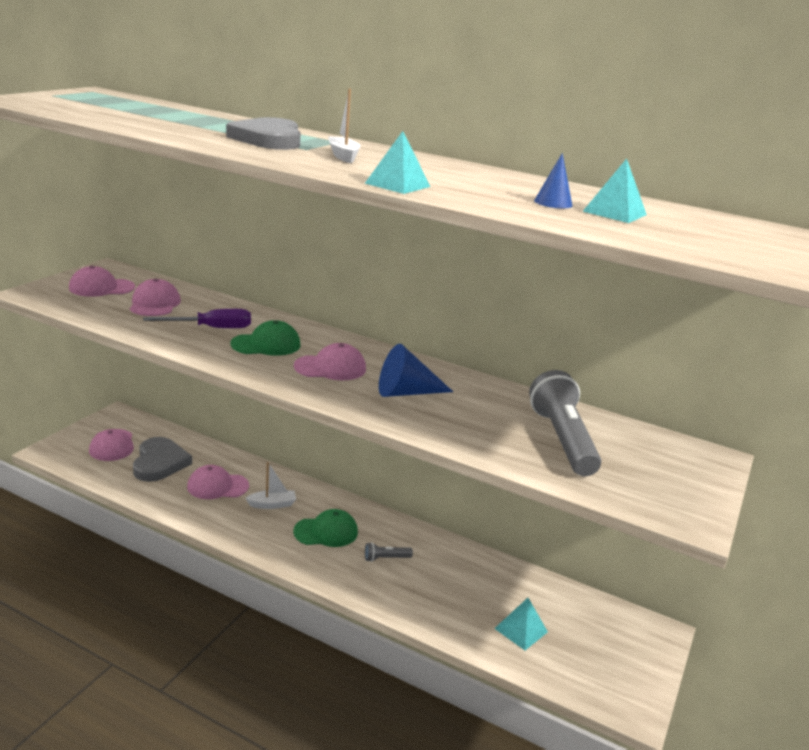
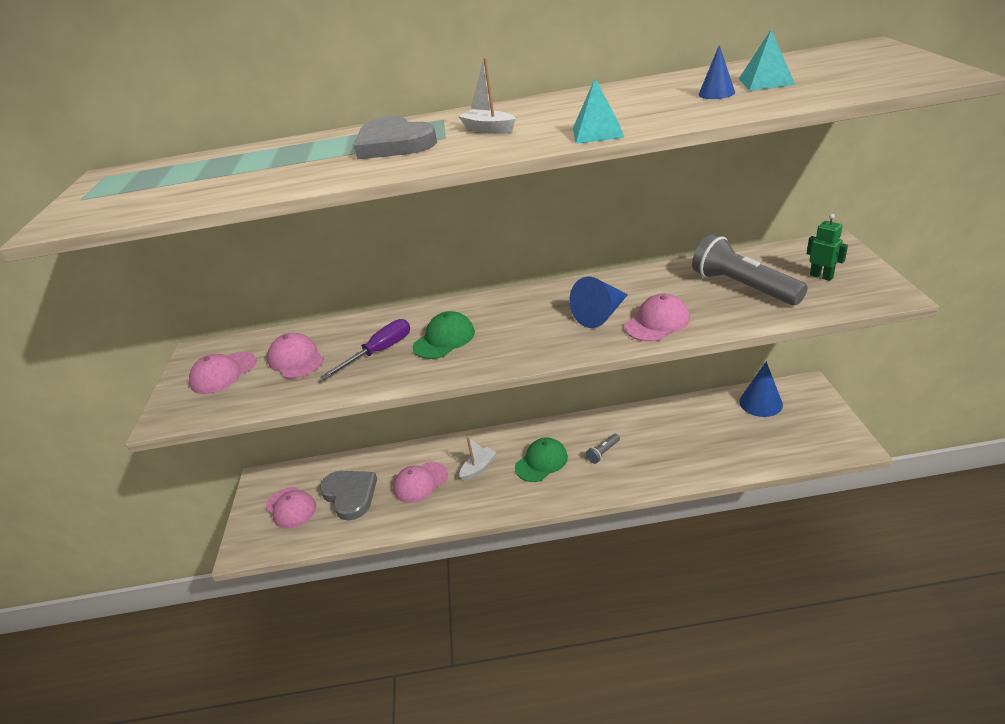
camera: 25 degrees left, 10 degrees up
pink cap [294,343,366,380] -> pink cap moved to [625,294,690,342]
turquoise pyramid [494,598,548,650] -> none
none -> blue cone [739,361,783,417]
none -> green robot [807,214,848,281]

